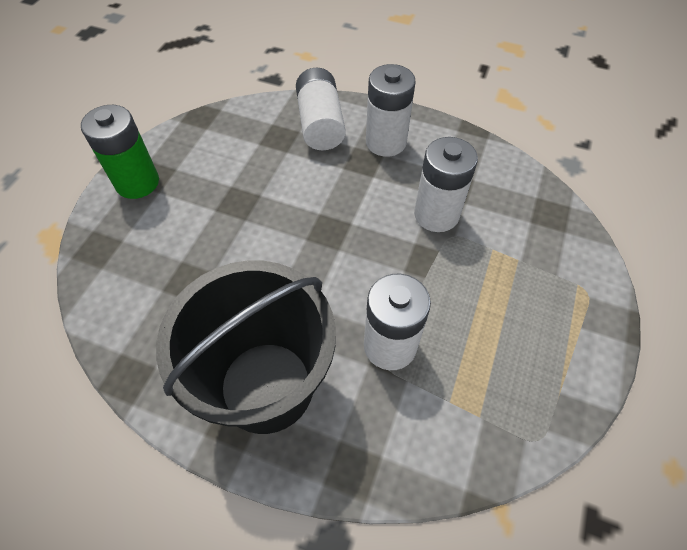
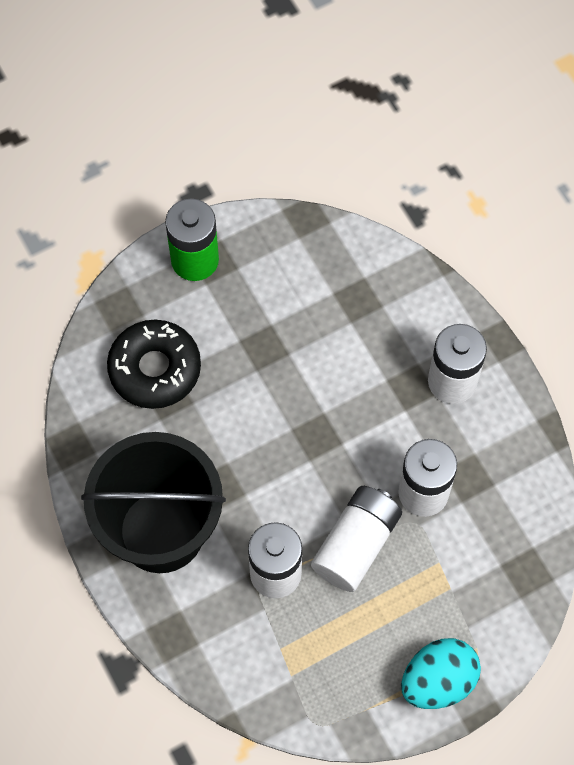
camera: 40 degrees right, 10 degrees up
white battery [296,68,346,150] -> white battery moved to [311,486,402,592]
none -> black donut [107,320,201,409]
none -> turquoise egg [401,638,481,709]

